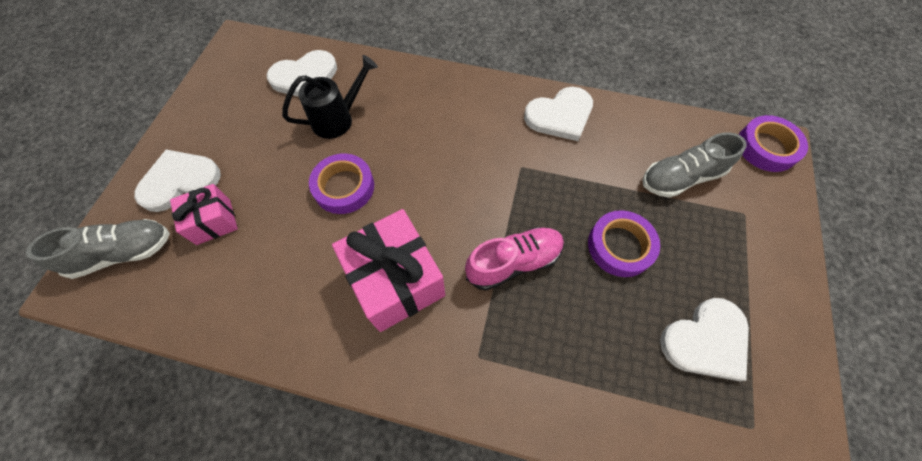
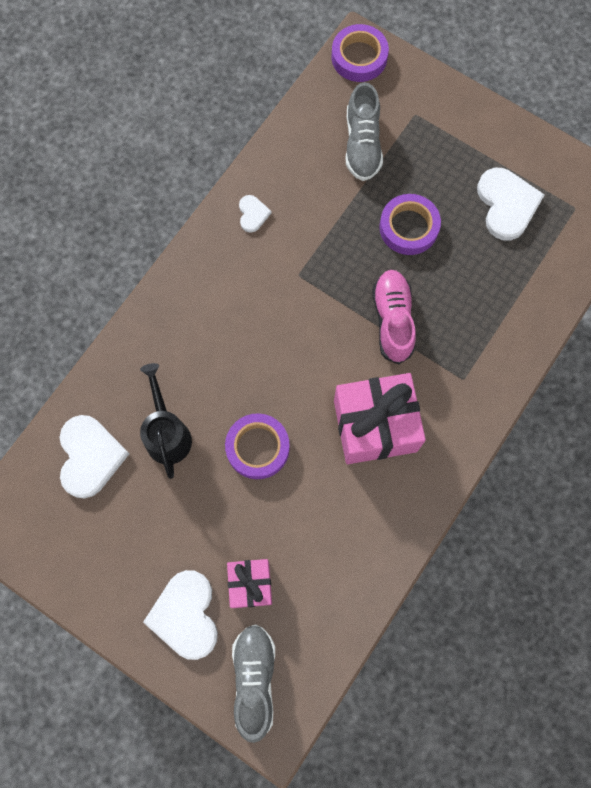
camera: 70 degrees left, 10 degrees up
white heart [524,87,593,141] -> white heart [239,195,272,233], size x0.51

